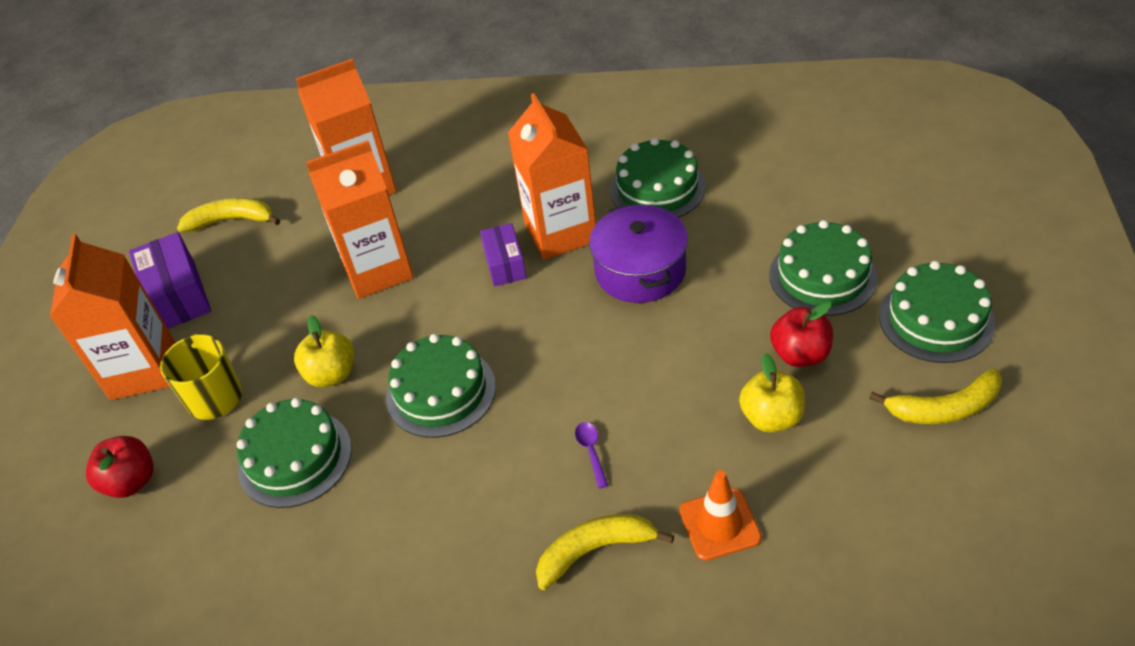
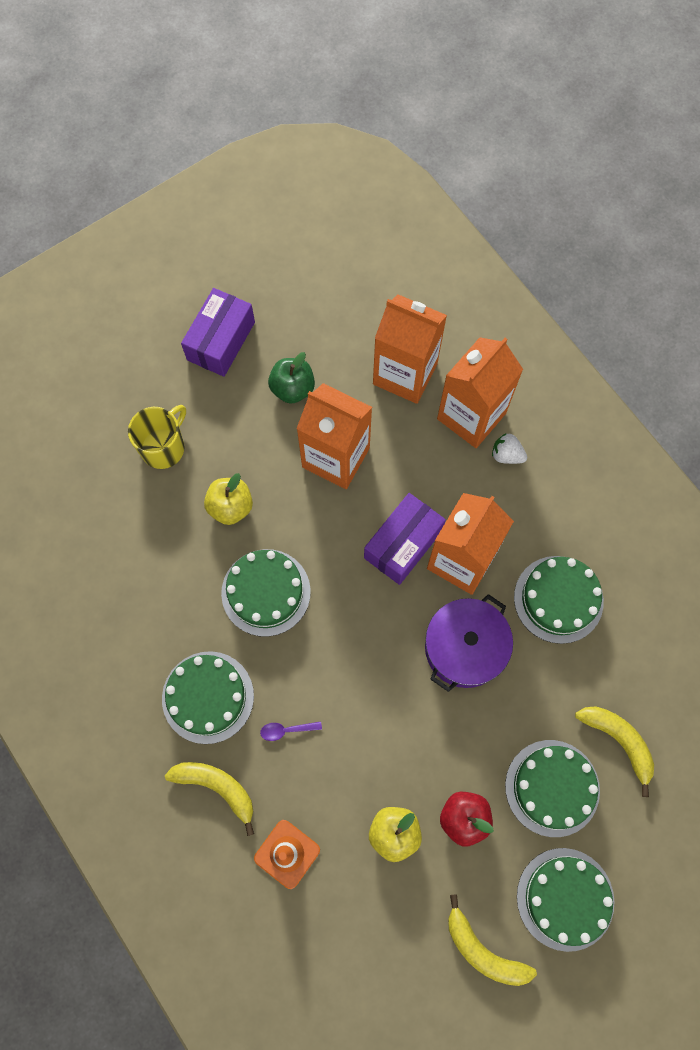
camera: 45 degrees right, 25 degrees up
orange carton [50,234,175,400] -> orange carton moved to [437,337,523,448]
red apple [86,436,154,498] -> none
yellow banana [177,198,280,232] -> yellow banana moved to [575,706,654,797]
green cake [237,398,352,508] -> green cake moved to [162,651,254,744]
purple box [480,223,527,287] -> purple box [364,493,446,585], size x1.55
purple spoon [575,422,608,489] -> purple spoon turned 135 degrees counterclockwise [260,722,322,741]
none -> green apple [268,352,315,404]
none -> white strawberry [492,433,527,464]

